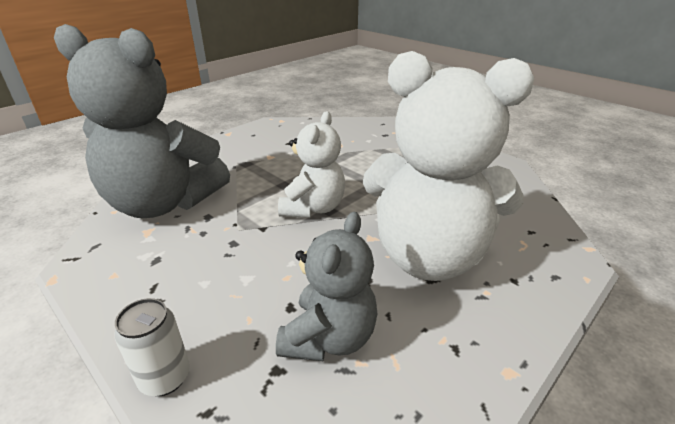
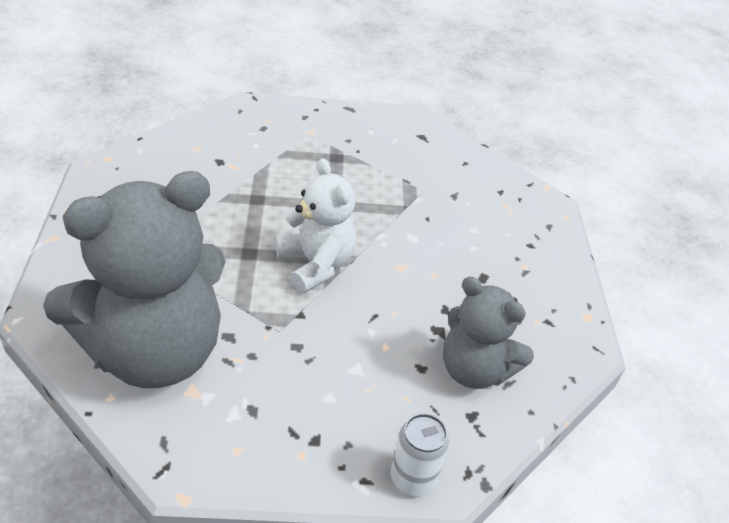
camera: 50 degrees left, 10 degrees up
grey teddy bear [276,212,378,361] -> grey teddy bear turned 150 degrees clockwise [443,277,534,389]
white teddy bear [363,51,534,281] -> none

